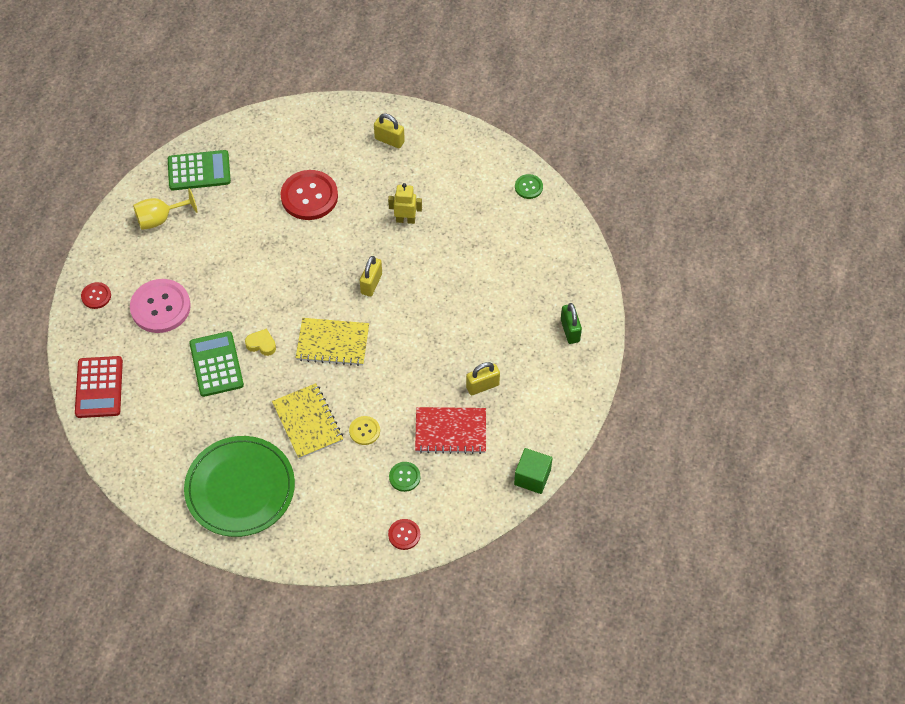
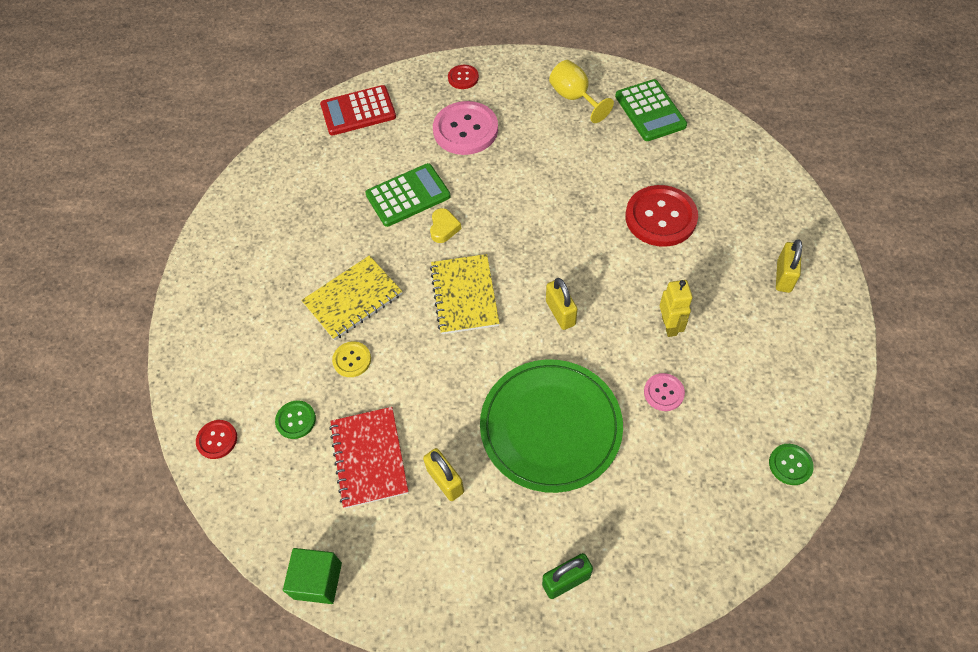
camera: 80 degrees right, 0 degrees up
green plate [184,436,295,537] -> green plate moved to [480,359,623,493]
yellow padlock [360,256,382,297] -> yellow padlock turned 60 degrees clockwise [546,278,578,330]
none -> pink button [644,373,685,411]

